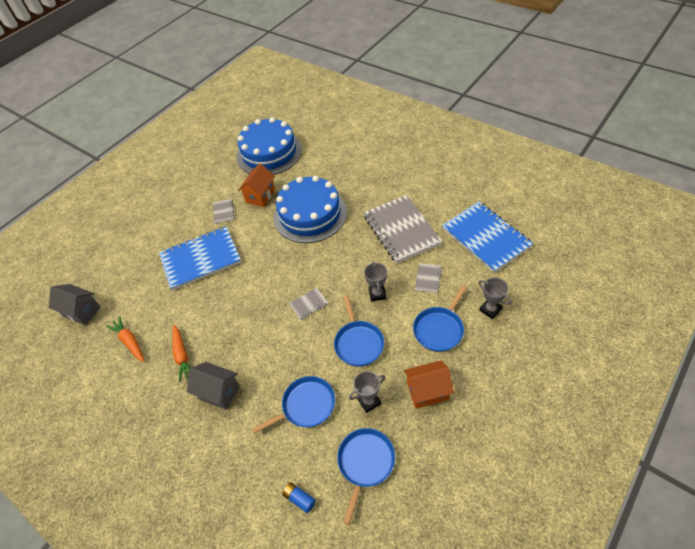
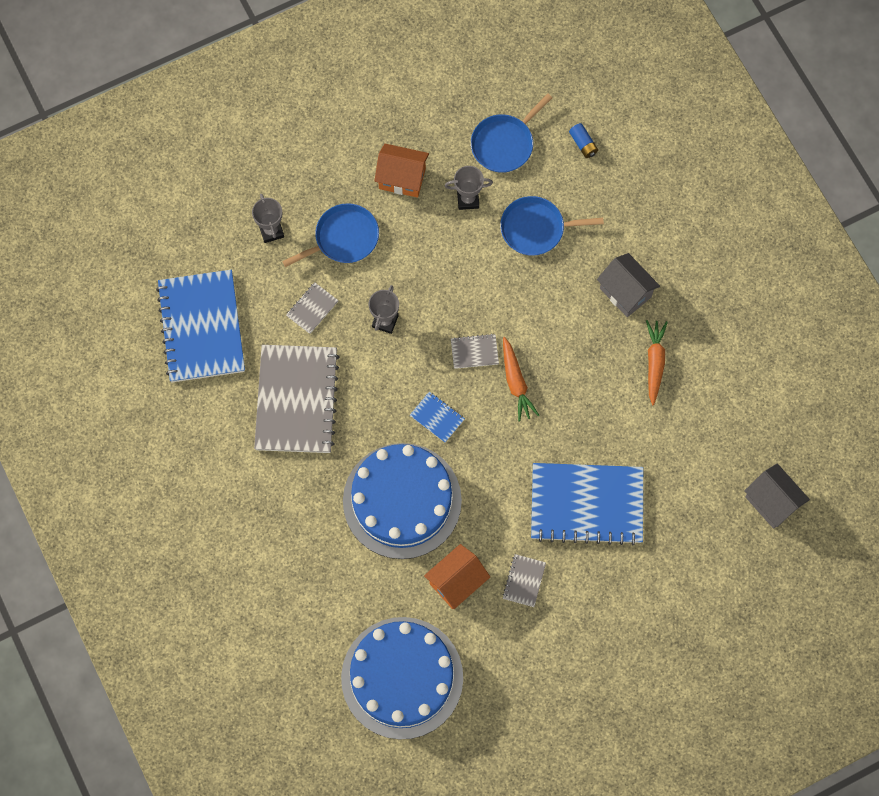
camera: 160 degrees left, 20 degrees up
orange carrot [106,316,145,362] -> orange carrot moved to [503,337,539,422]
blue pan [334,295,384,366] -> none
none -> blue notebook [410,391,465,442]

